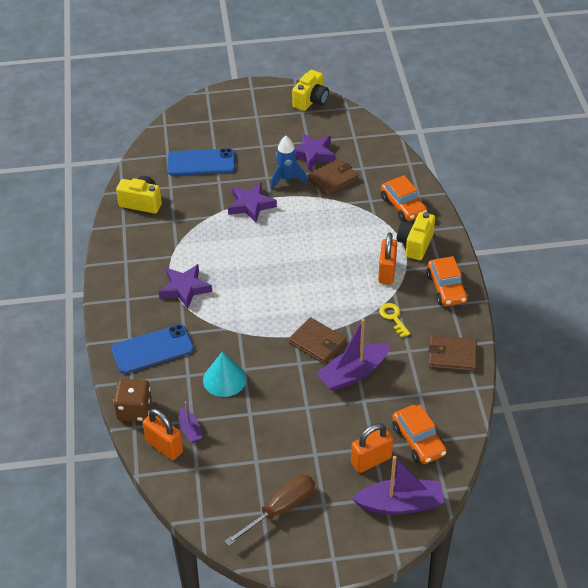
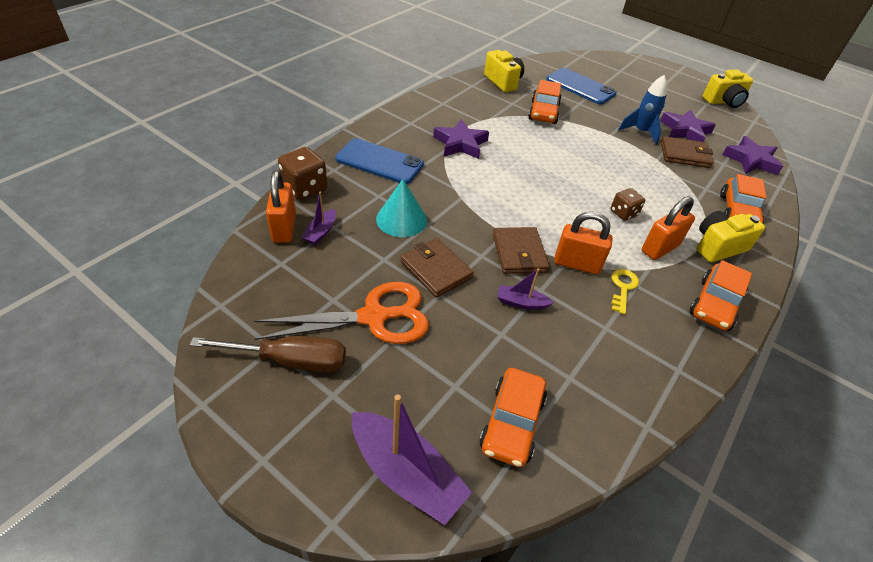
camera: 40 degrees right, 0 degrees up
purple star [228,182,277,222] -> purple star moved to [722,136,783,175]
purple boat [316,319,390,391] -> purple boat [497,268,554,310], size x0.51
orange padlock [351,423,393,473] -> orange padlock moved to [554,212,612,274]
brown wallet [428,336,477,371] -> brown wallet moved to [401,238,474,298]
none -> orange scissors [254,282,429,344]
none -> orange car [528,80,562,124]
none -> brown dice [611,188,645,221]

